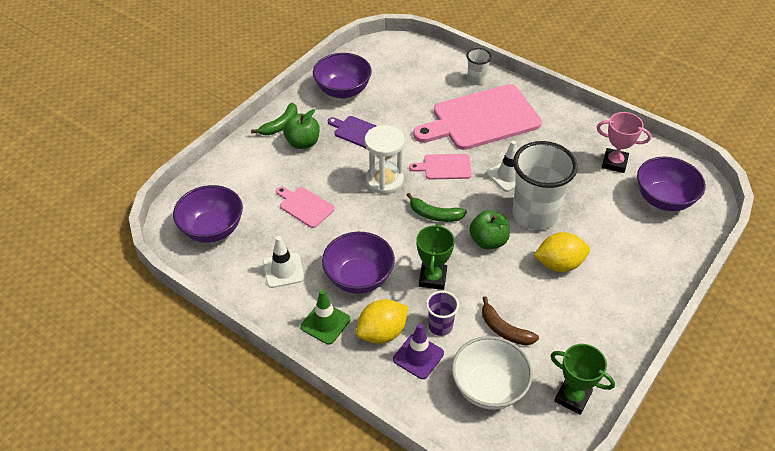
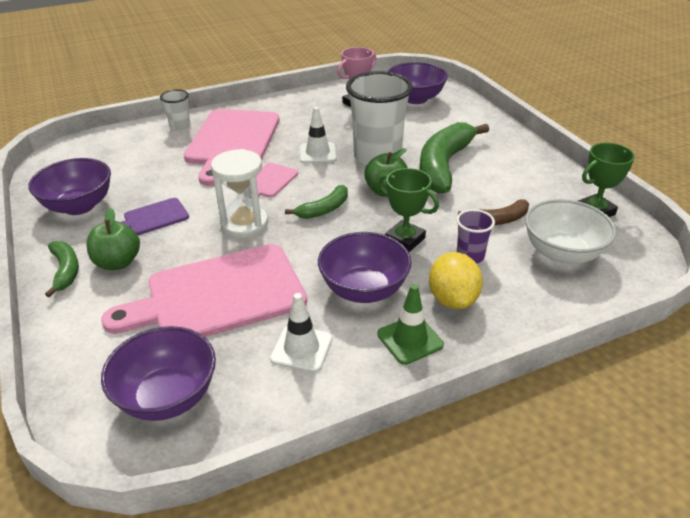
camera: 60 degrees left, 10 degrees down
pink cutting board [276,187,335,228] -> pink cutting board [101,244,307,337], size x2.17
purple traffic cone [393,323,444,379] -> none
yellow lemon [534,232,590,272] -> green banana [419,122,489,194]

